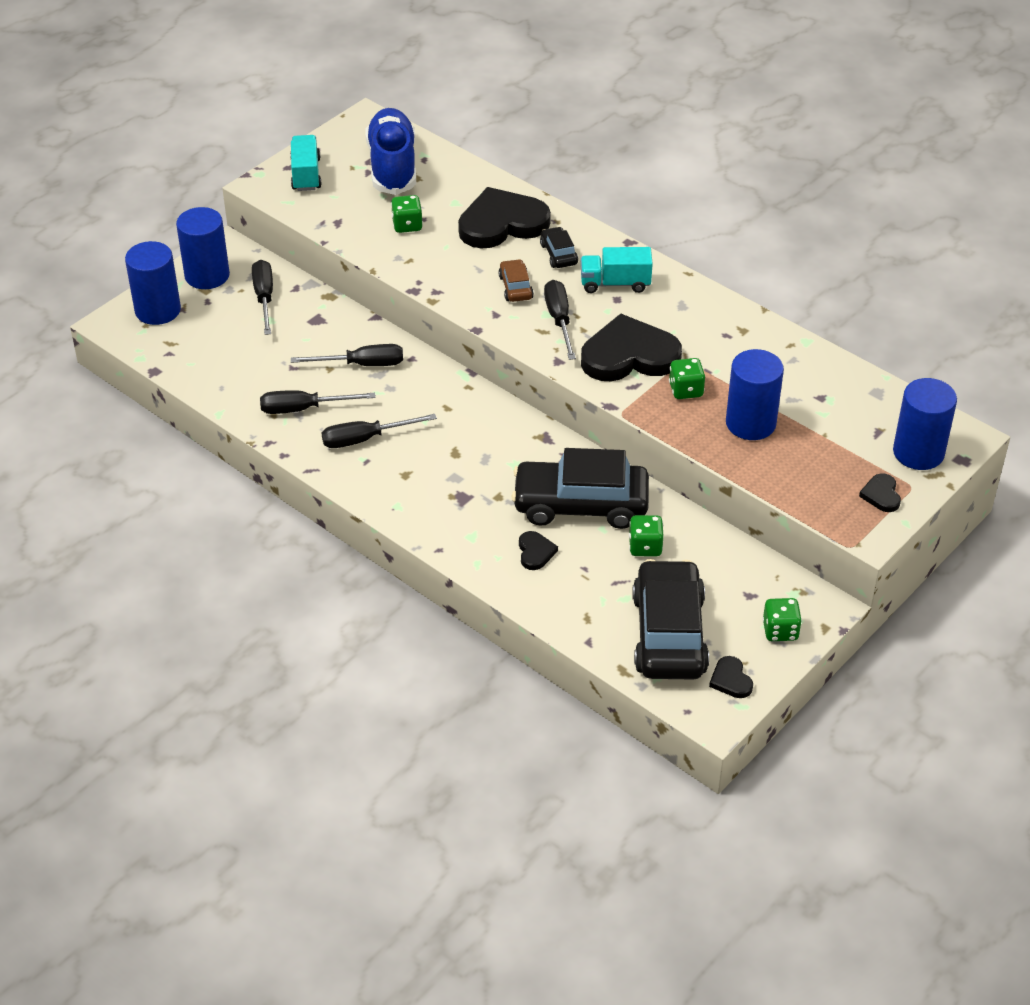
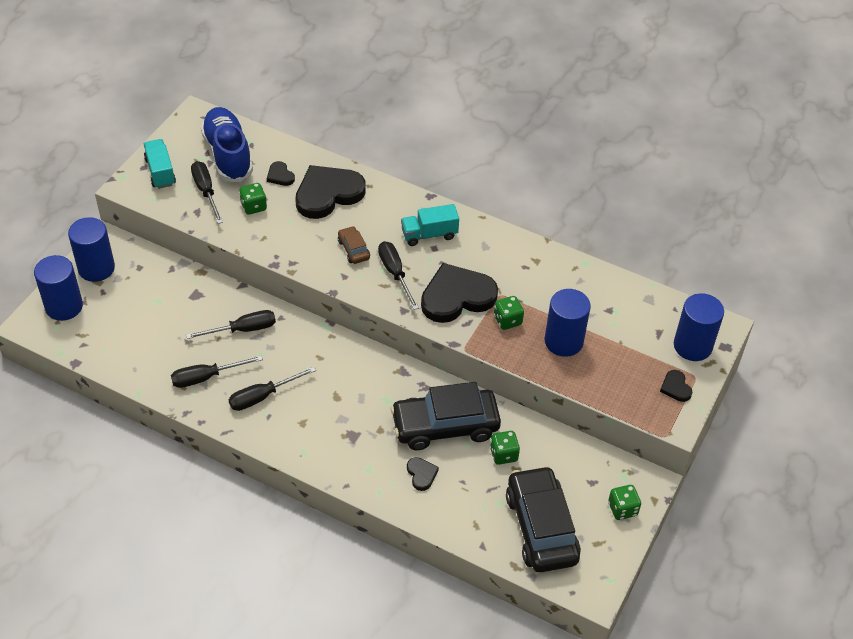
camera: 15 degrees left, 5 degrees up
black screwdriver [252,260,273,335] -> black screwdriver moved to [191,161,223,224]
black car [540,227,578,268] -> none
black heart [709,656,753,698] -> black heart moved to [267,161,295,186]

